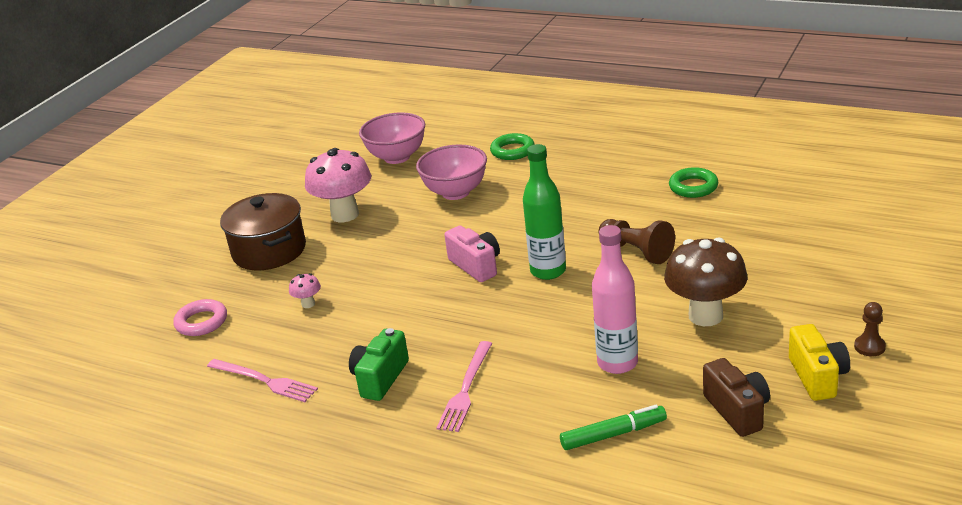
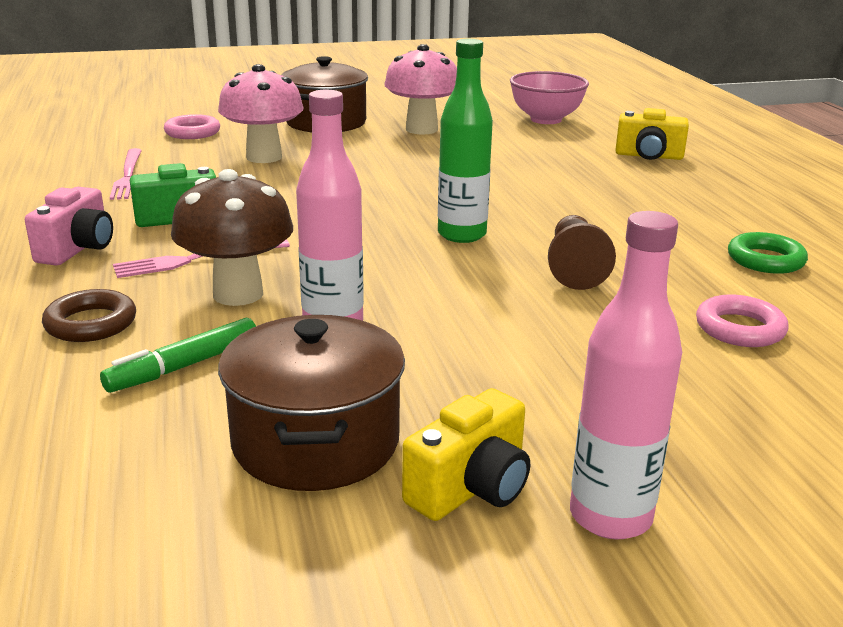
camera: 45 degrees right, 5 degrees down
pink mushroom [289,273,321,308] -> pink mushroom [218,64,304,163], size x2.32
pink bowl [416,144,487,200] -> none
pink camera [444,226,500,282] -> pink camera moved to [25,187,113,266]
green ring [490,133,535,160] -> yellow camera [615,108,689,160]
green marker [560,405,667,450] -> green marker turned 105 degrees clockwise [100,318,256,393]
brown mushroom [664,238,748,326] -> brown mushroom moved to [171,169,293,306]
brown camera [703,358,770,437] -> brown pot [218,315,405,491]
brown pawn [854,302,886,356] -> pink bottle [570,211,682,540]
none -> brown ring [42,289,136,342]
none -> pink ring [696,295,789,347]

